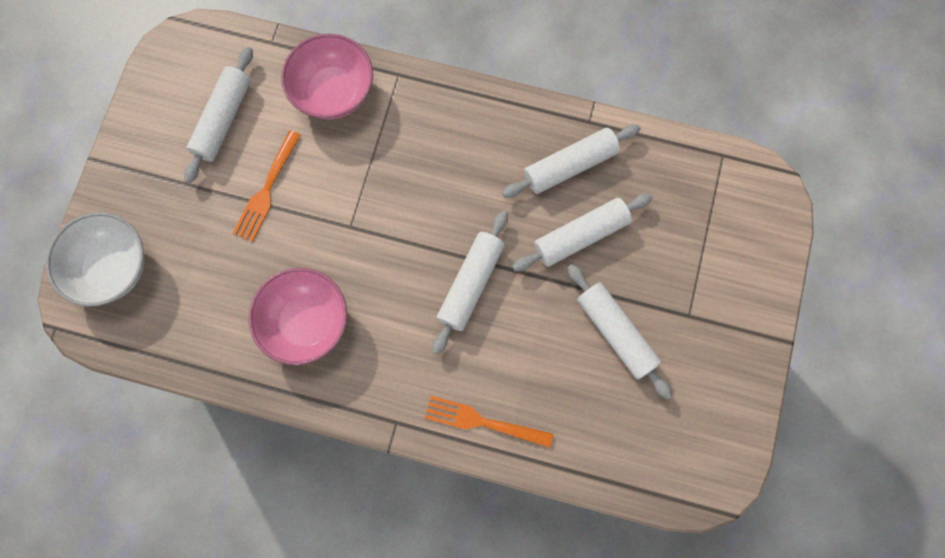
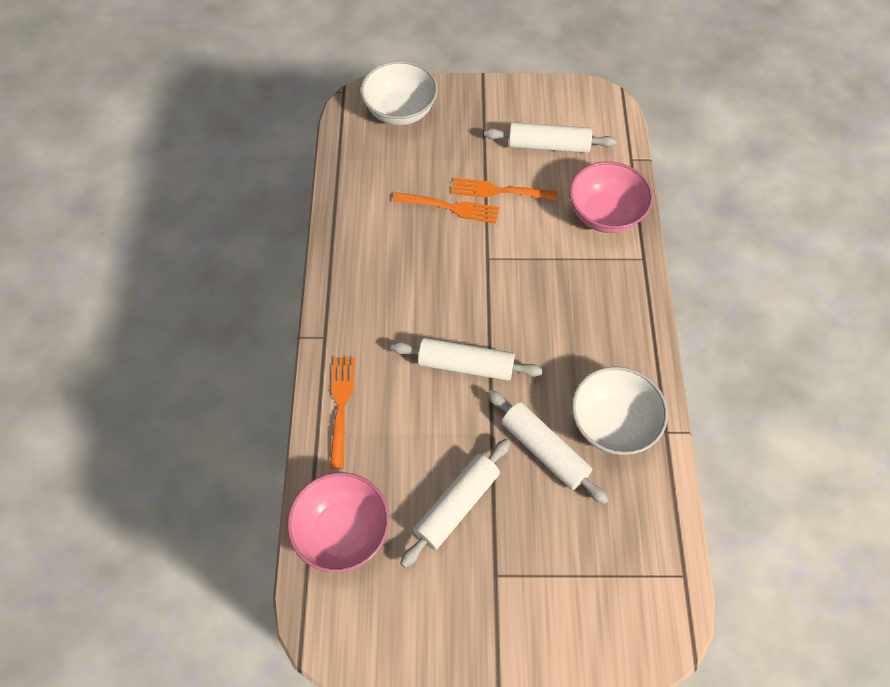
camera: 75 degrees right, 15 degrees down
pink bowl [248,268,347,365] -> pink bowl moved to [287,472,389,573]
white rolling pin [502,124,640,198] -> white bowl [572,366,668,455]
none -> orange fork [393,192,499,224]

